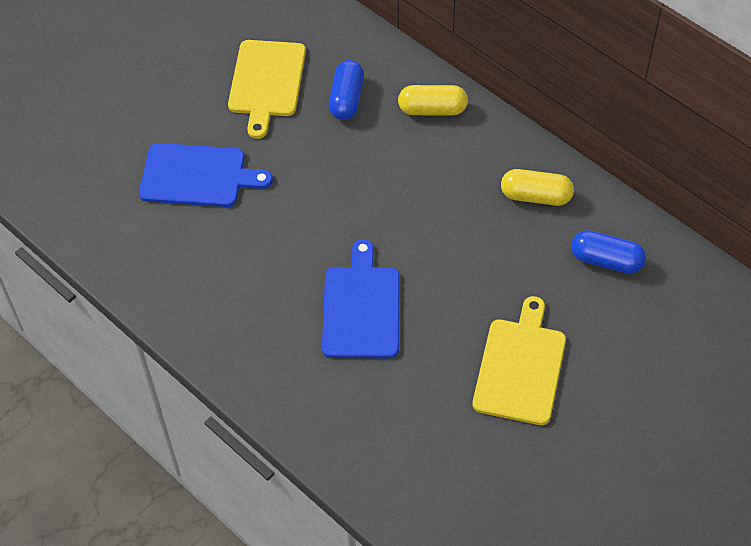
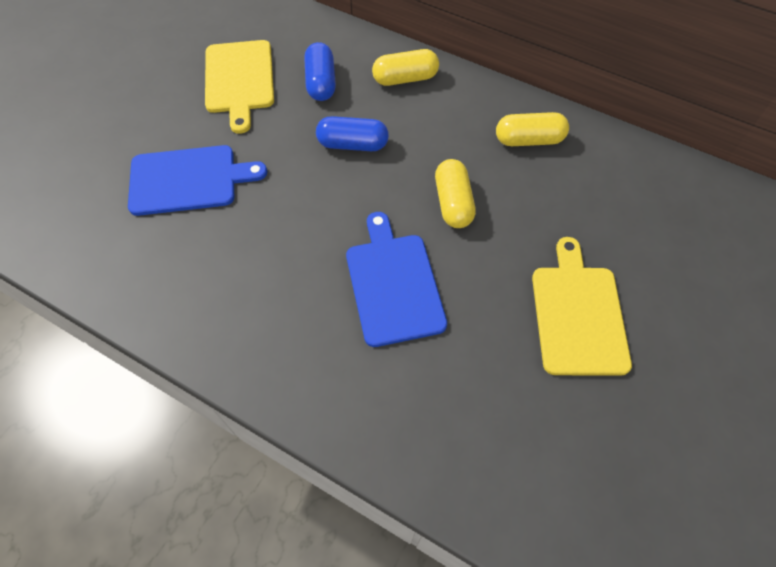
camera: 15 degrees left, 5 degrees up
blue capsule [571,230,646,274] -> blue capsule moved to [316,116,389,151]
none -> yellow capsule [435,159,476,228]

